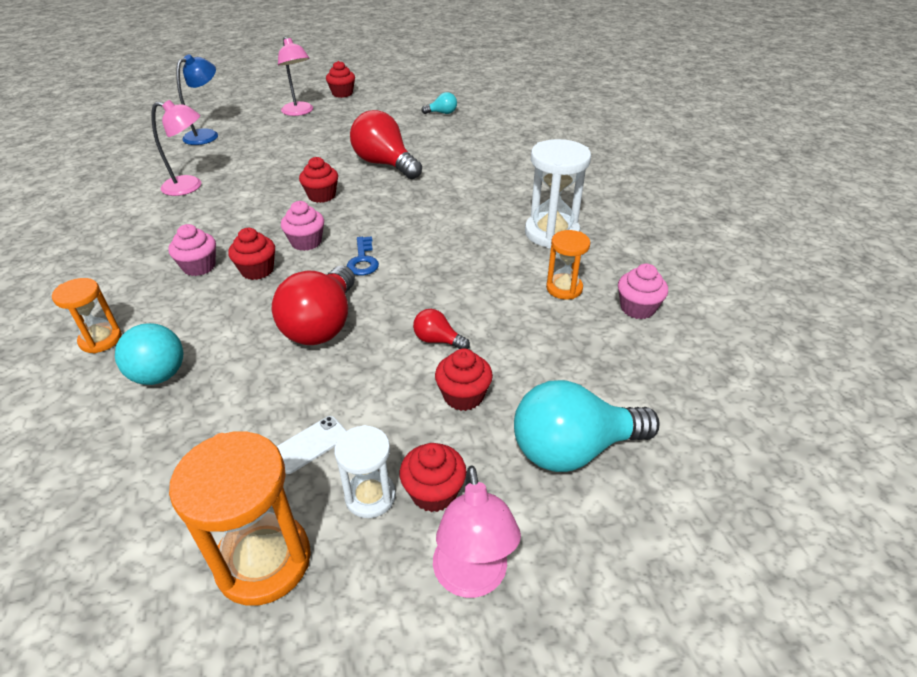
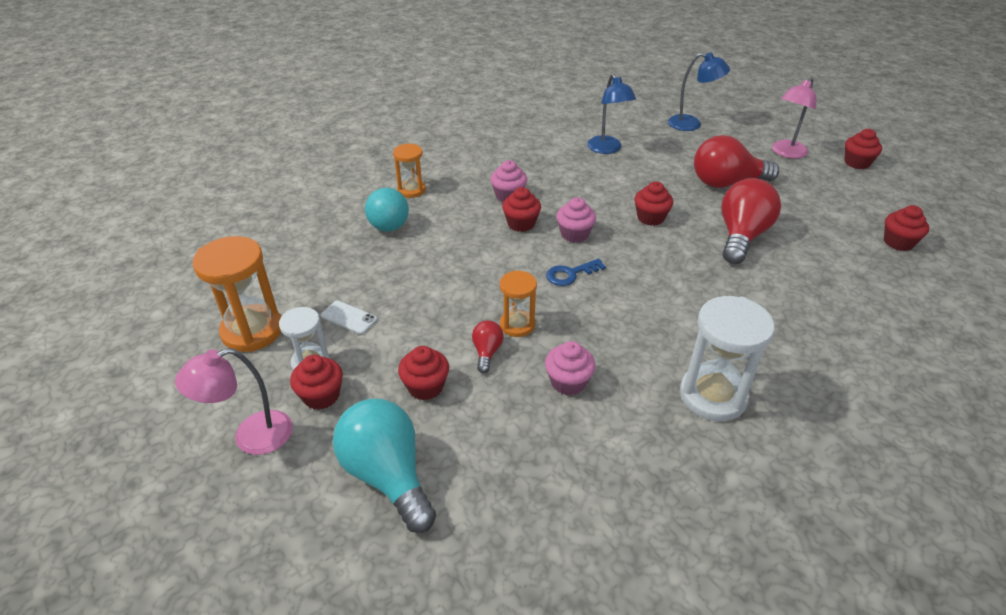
camera: 70 degrees right, 0 degrees up
pink lamp [152,100,201,196] -> blue lamp [587,74,636,154]
red light bulb [272,266,355,345] -> red light bulb moved to [694,135,779,188]
turquoise light bulb [421,92,457,114] -> red cupcake [884,205,929,251]
orange hourglass [546,230,590,299] -> orange hourglass moved to [500,270,537,337]
pink cupcake [618,264,668,319] -> pink cupcake moved to [545,341,596,396]

